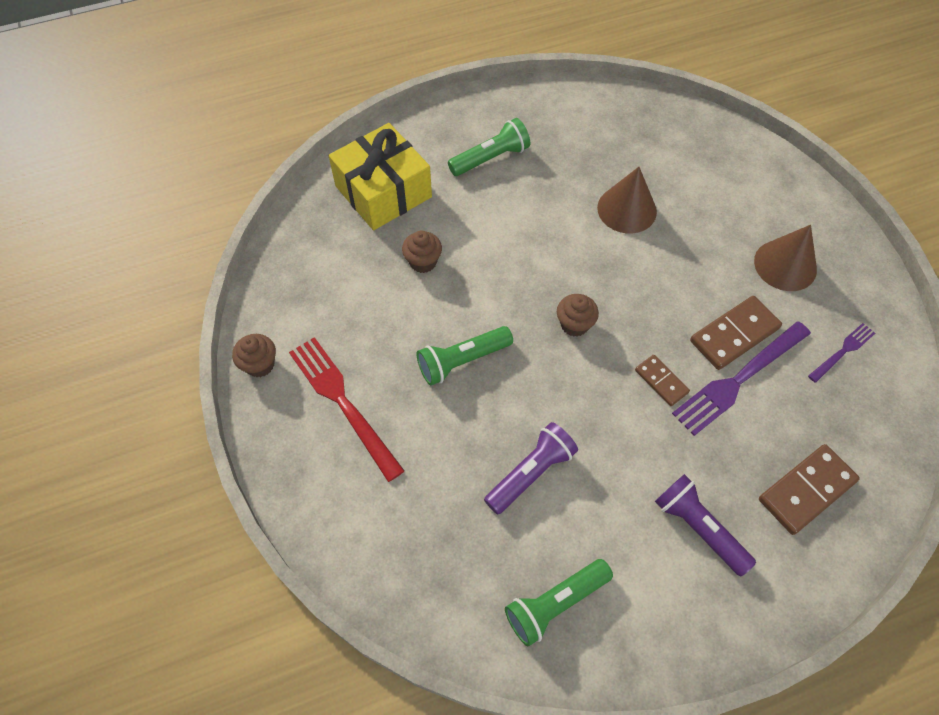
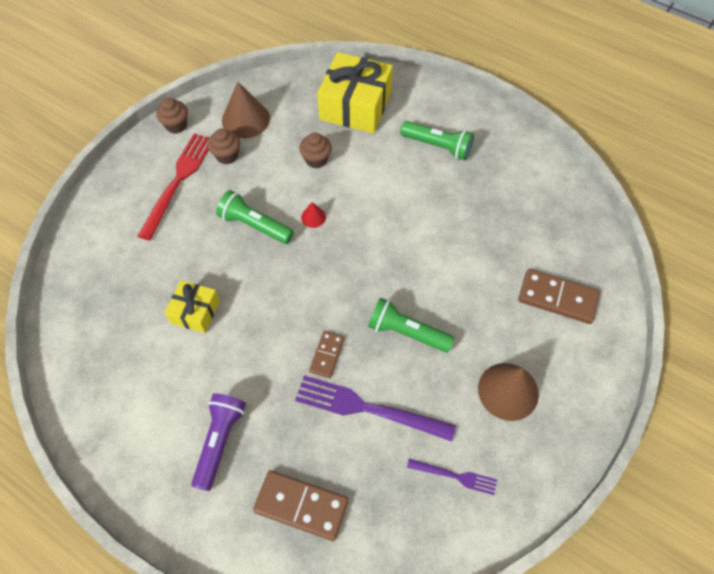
camera: 55 degrees right, 0 degrees up
purple flashlight [484,422,578,514] -> yellow gift [165,280,220,333]
green flashlight [505,559,613,646] -> green flashlight moved to [368,298,455,353]
brown cupcake [557,294,599,337] -> brown cupcake moved to [208,128,240,164]
brown cone [597,167,657,234] -> brown cone moved to [222,82,270,138]
brown domino [690,296,782,370] -> brown domino moved to [518,269,600,324]
none -> red cone [301,202,326,228]

